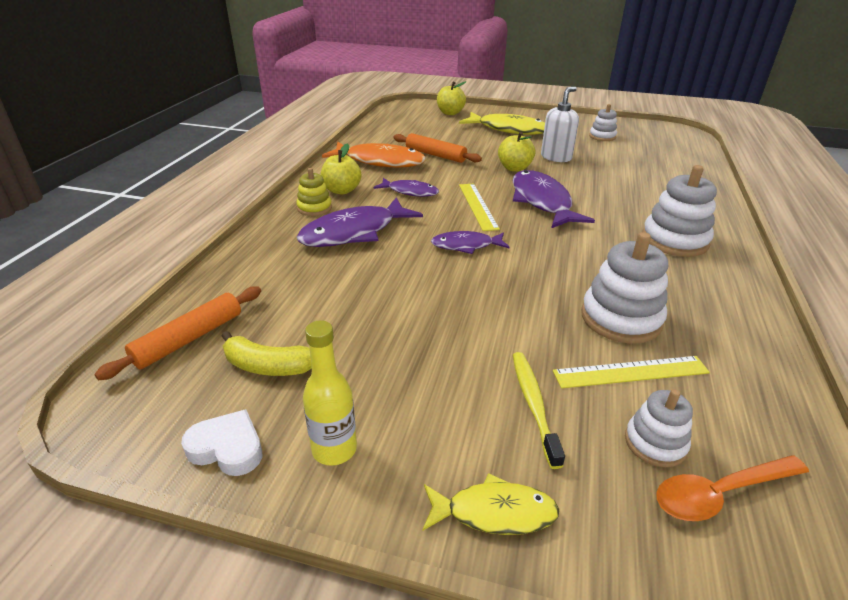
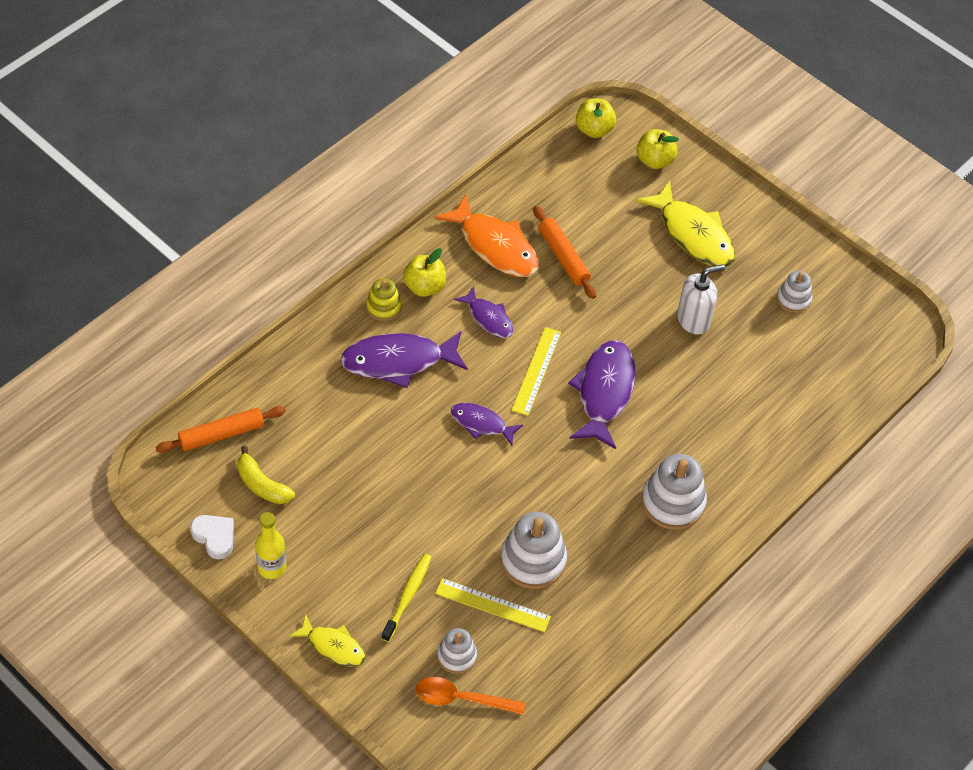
camera: 25 degrees right, 20 degrees up
yellow apple [498,132,535,172] -> yellow apple moved to [576,98,616,138]

